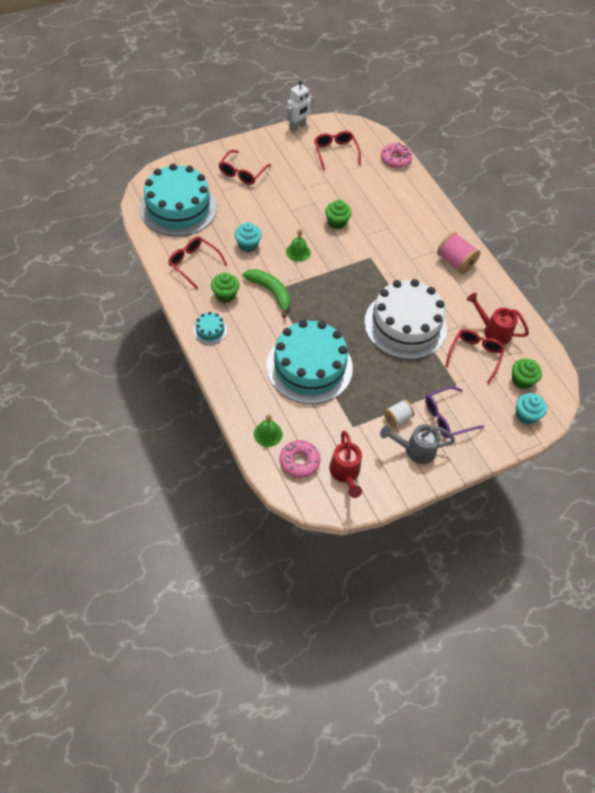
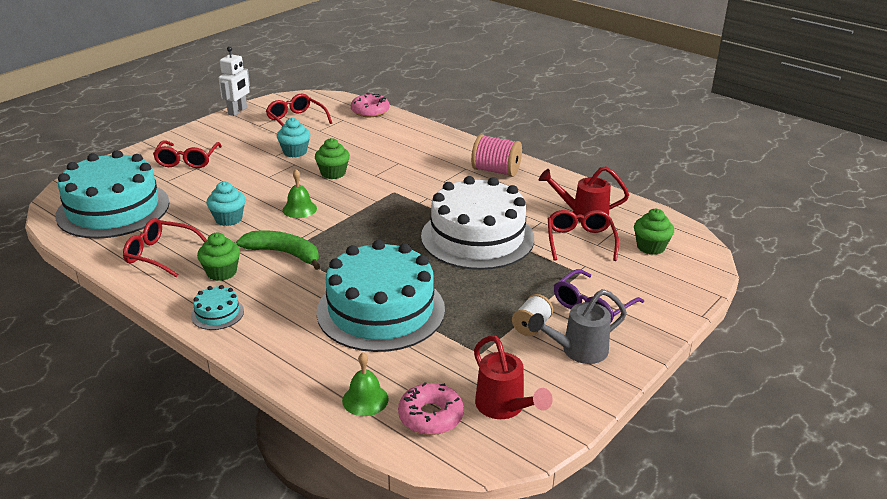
camera: 20 degrees left, 25 degrees down
turquoise cupcake [516,393,547,424] -> turquoise cupcake moved to [277,118,310,157]

